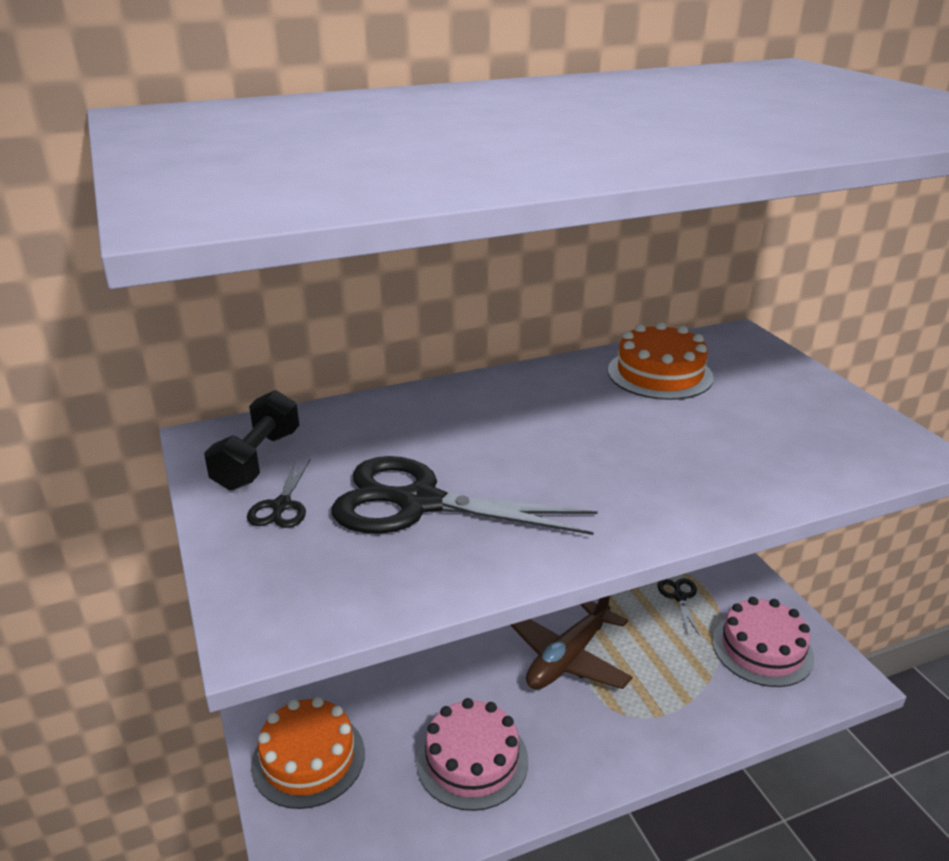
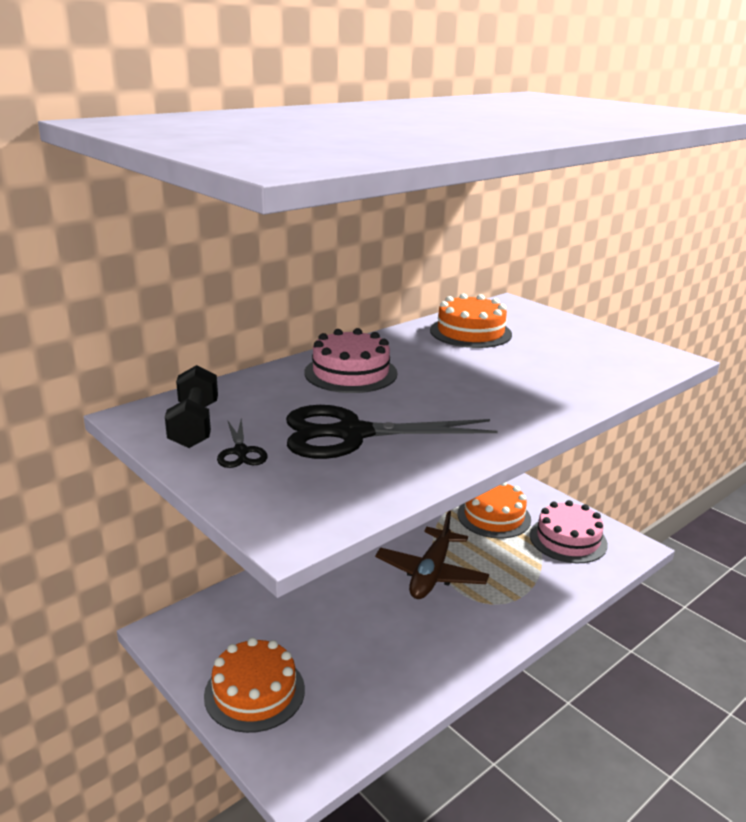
camera: 20 degrees left, 5 degrees down
pink cake [416,698,528,811] -> pink cake moved to [304,328,397,393]
black scissors [657,578,700,636] -> orange cake [458,482,531,539]

